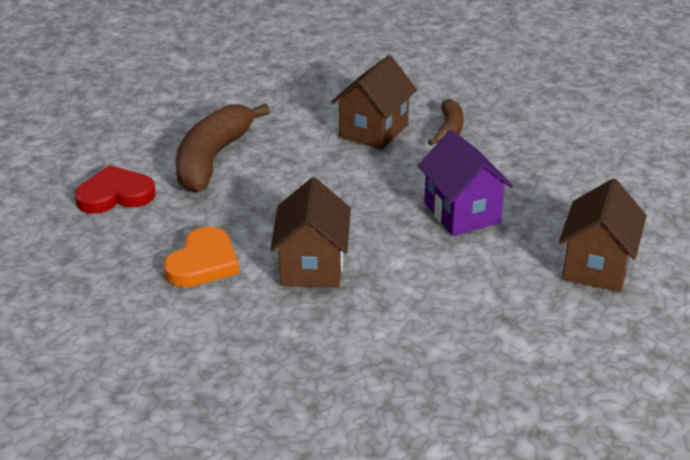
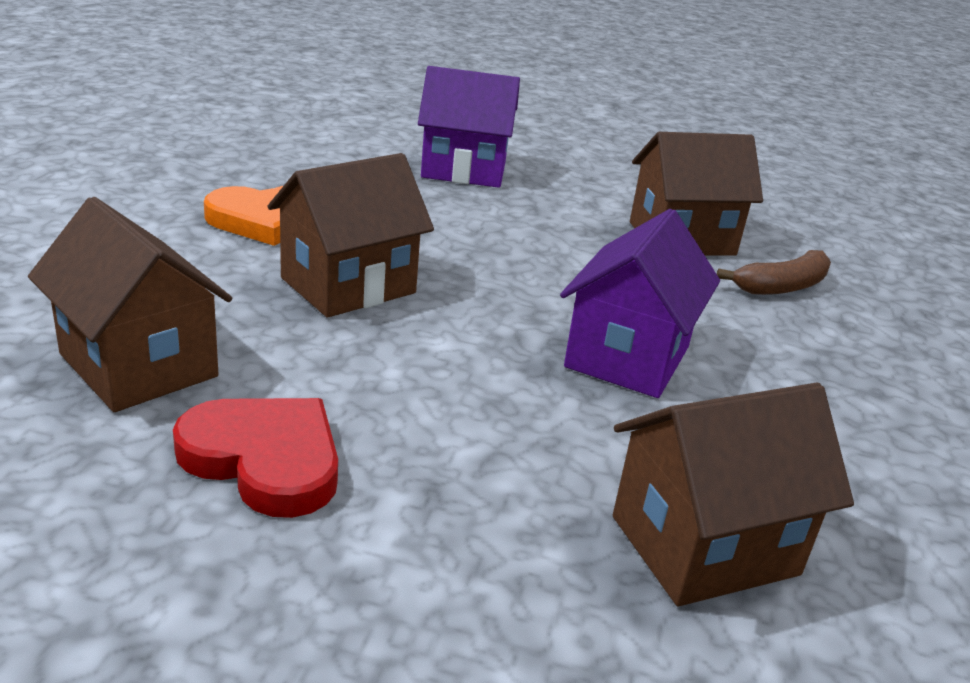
camera: 45 degrees right, 5 degrees down
red heart [75,165,156,214] -> red heart moved to [173,398,338,518]
brown banana [176,104,270,193] -> purple house [418,66,520,188]
none -> brown house [28,197,232,412]

